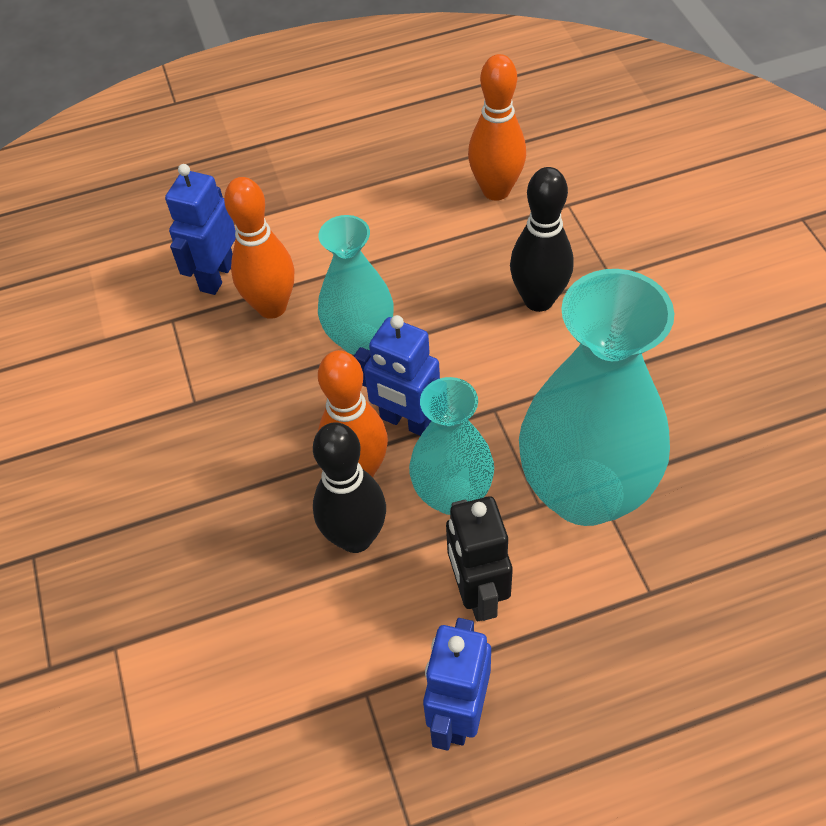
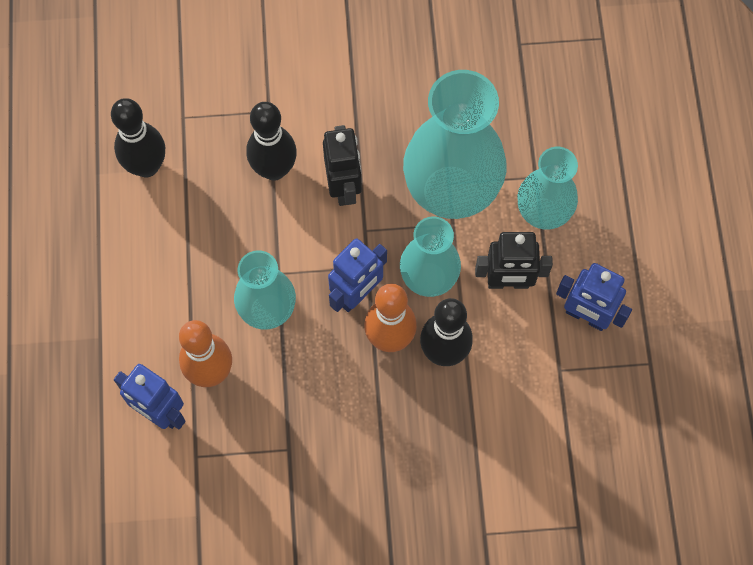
camera: 80 degrees left, 15 degrees up
orange bowling pin [468,54,526,201] -> black bowling pin [111,98,165,177]
none -> black robot [323,125,362,206]
none -> turquoise vase [517,147,578,229]

